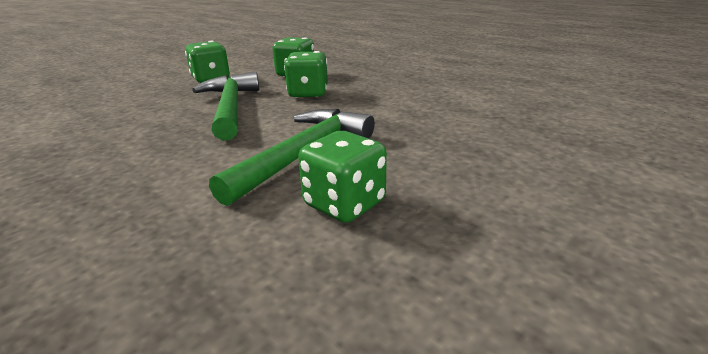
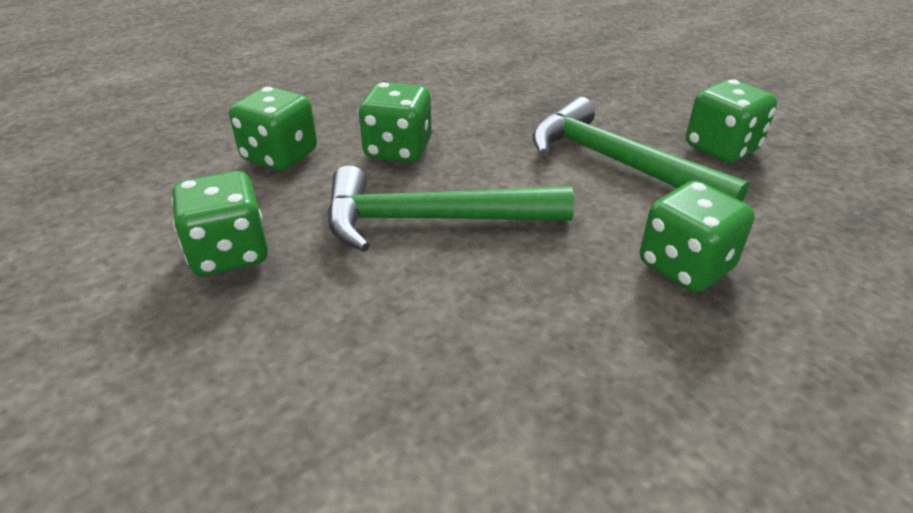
camera: 80 degrees left, 10 degrees up
none -> green dice [640,181,755,293]

